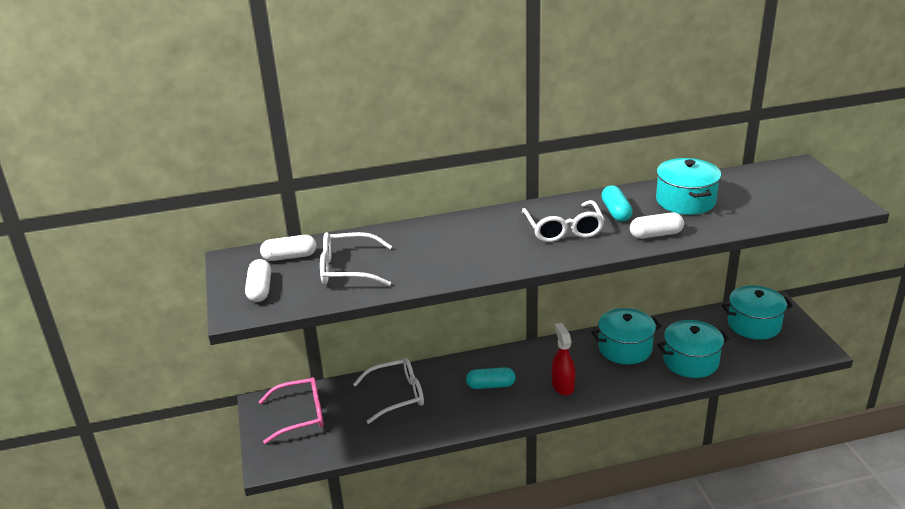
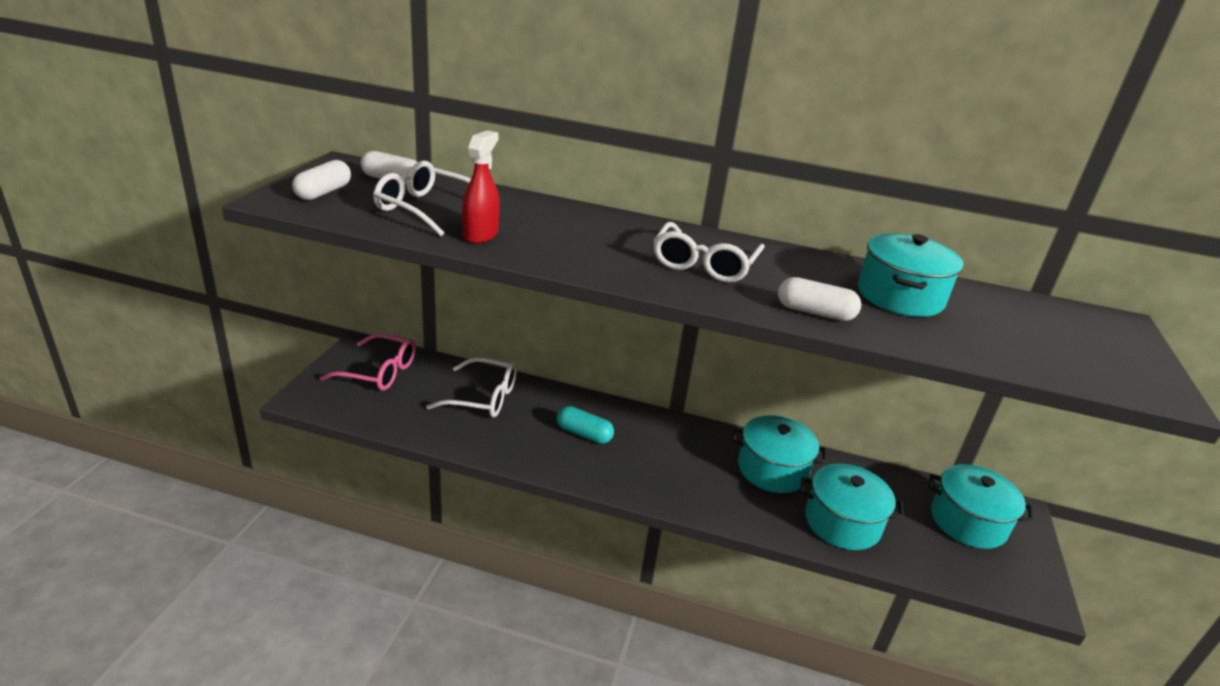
camera: 25 degrees right, 0 degrees up
red spray bottle [552,323,575,396] -> red spray bottle moved to [462,130,500,244]
turquoise capsule [601,185,633,222] -> none

